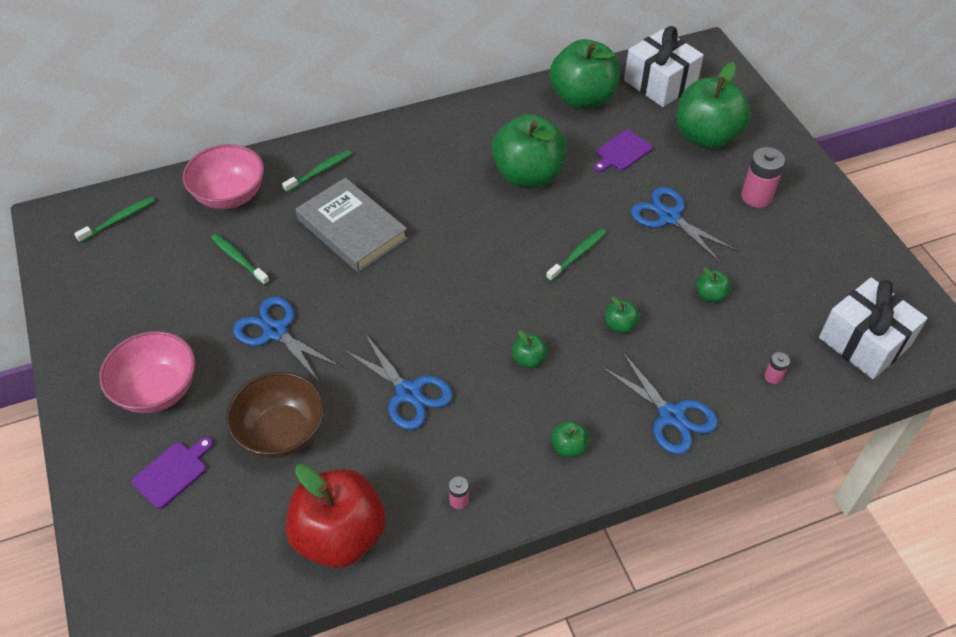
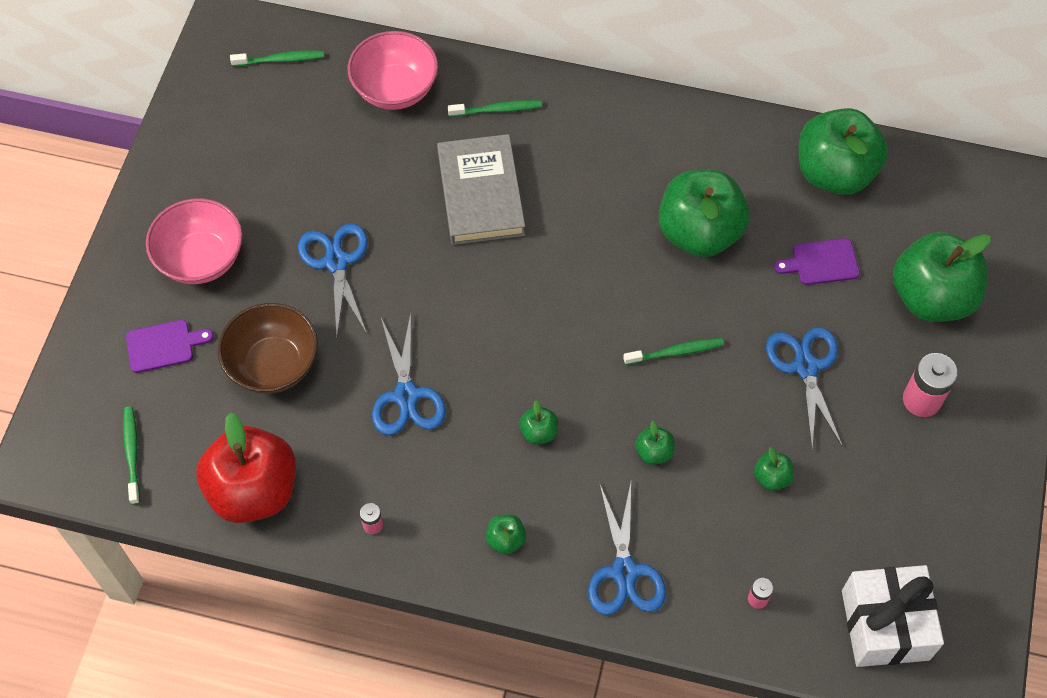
camera: 35 degrees right, 10 degrees up
green toothbrush [211,234,270,285] -> green toothbrush moved to [123,406,140,505]
white gift [624,26,704,107] -> none

